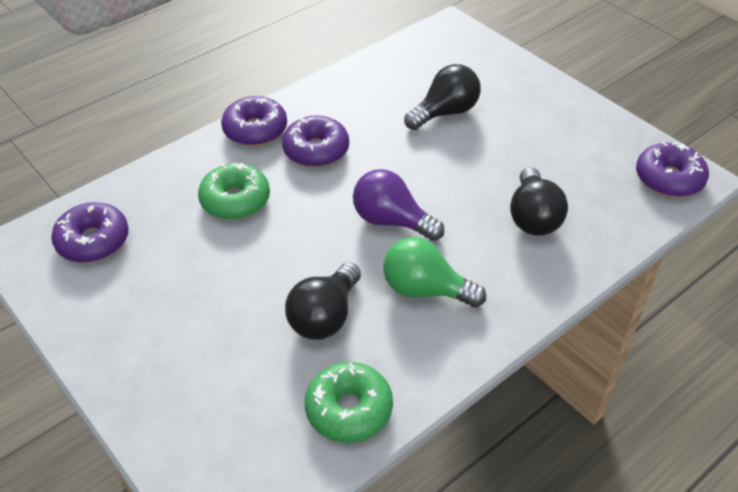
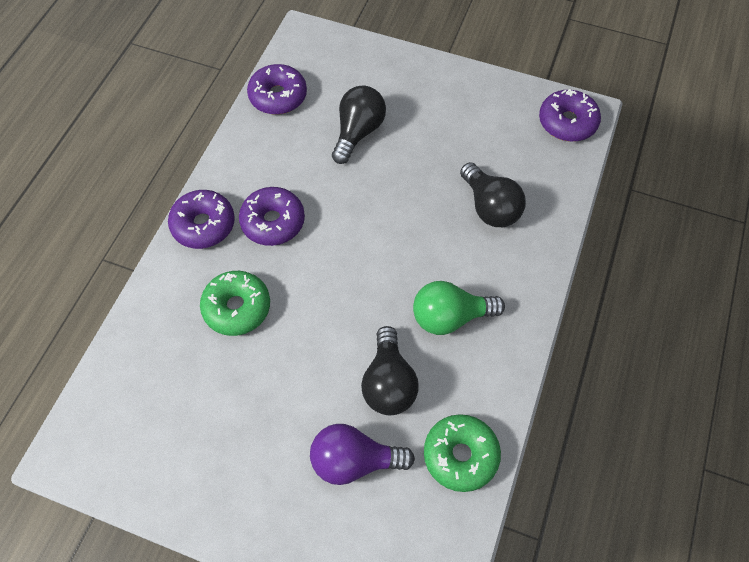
camera: 30 degrees left, 15 degrees up
purple donut [51,202,129,263] -> purple donut moved to [247,64,307,115]
purple light bulb [353,169,444,241] -> purple light bulb moved to [310,424,415,485]

